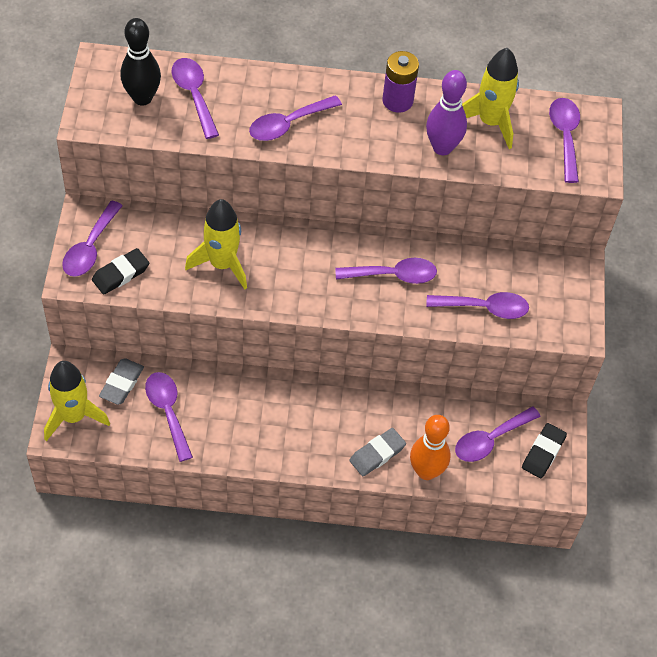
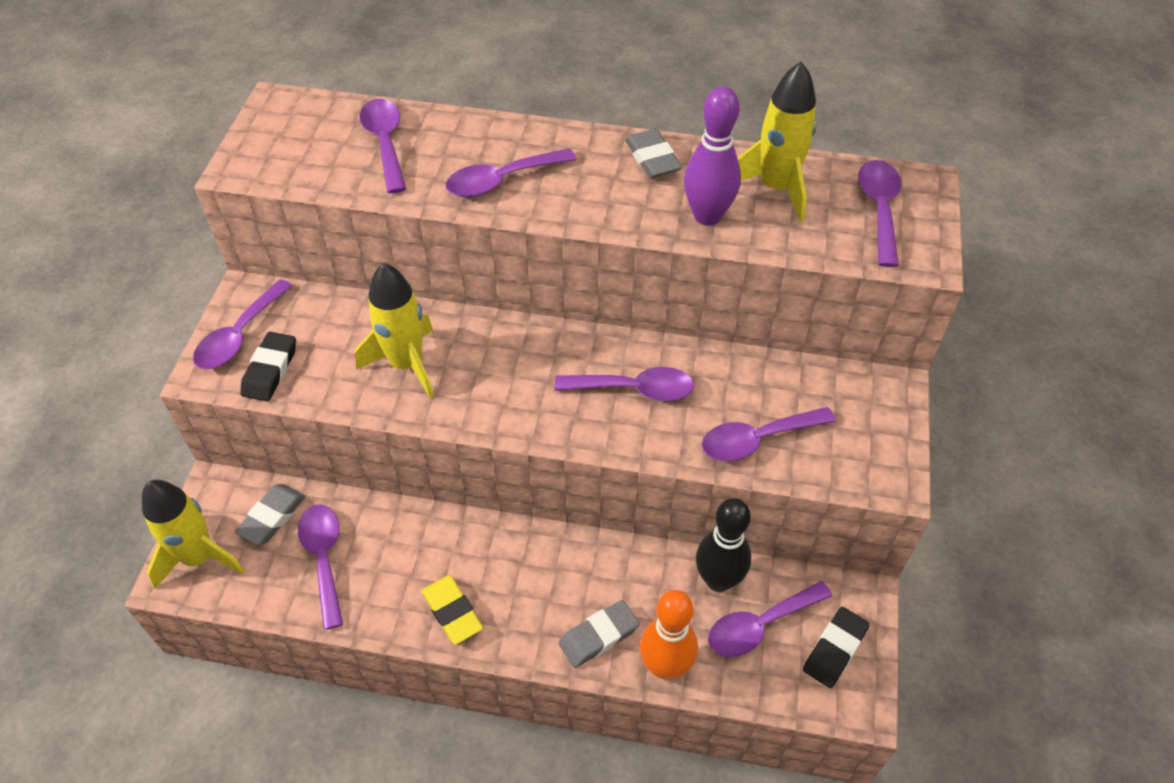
camera: 10 degrees right, 5 degrees down
black eraser [92,248,149,295] -> black eraser turned 45 degrees counterclockwise [240,332,296,402]
black bowling pin [120,18,161,106] -> black bowling pin moved to [696,498,751,592]
purple battery [383,51,419,113] -> grey eraser [625,129,682,178]
purple spoon [426,292,529,319] -> purple spoon turned 150 degrees clockwise [702,407,836,461]
none -> yellow eraser [422,575,483,645]

